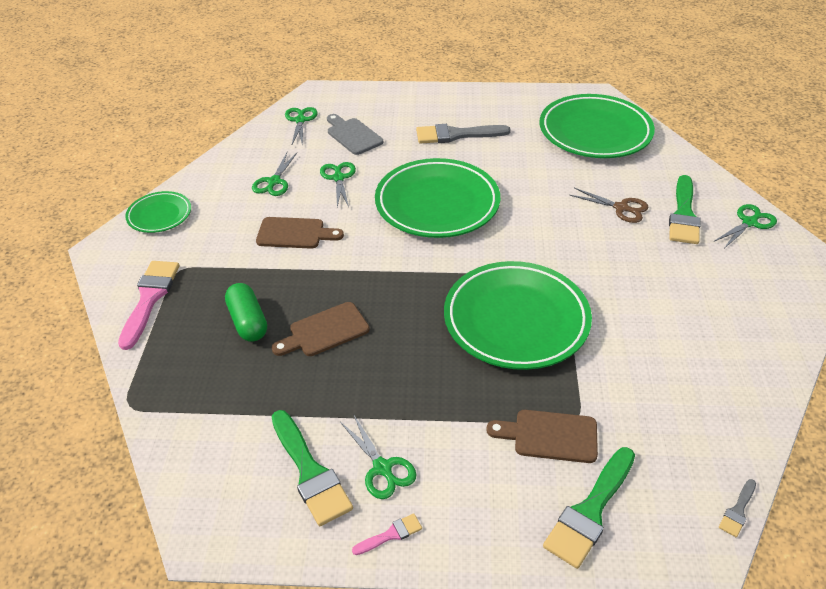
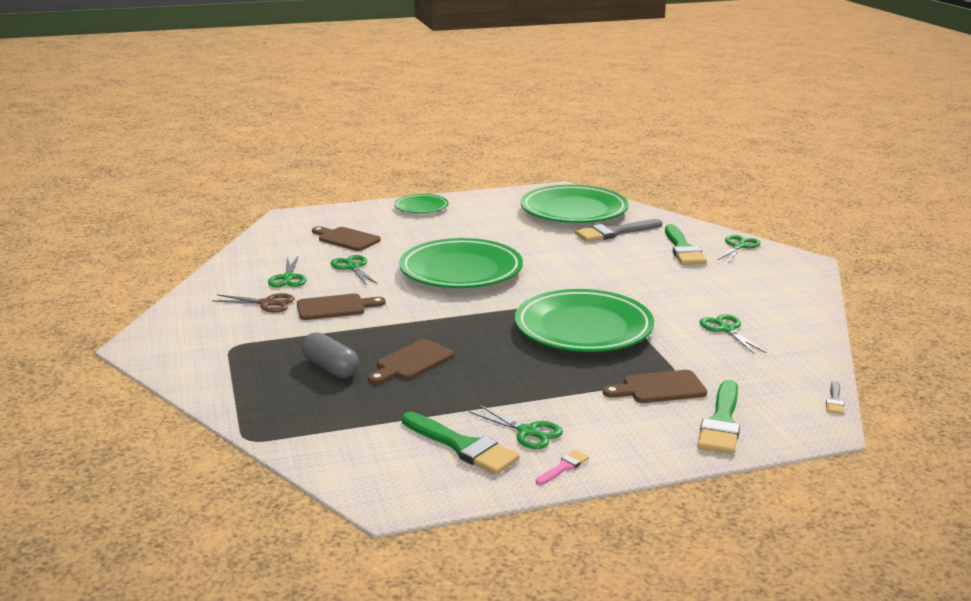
camera: 20 degrees left, 20 degrees down
pink brush [118,261,180,350] -> none
green plate [125,191,191,233] -> green plate moved to [394,194,448,213]
green capsule [225,283,267,342] -> grey capsule [302,332,359,378]
green scissors [285,107,318,146] -> green scissors moved to [700,314,766,354]
grey cutting board [327,114,383,155] -> brown cutting board [312,226,381,251]
grey brush [416,124,511,144] -> grey brush moved to [575,219,662,242]
brown scissors [570,188,648,223] -> brown scissors moved to [213,293,294,312]

